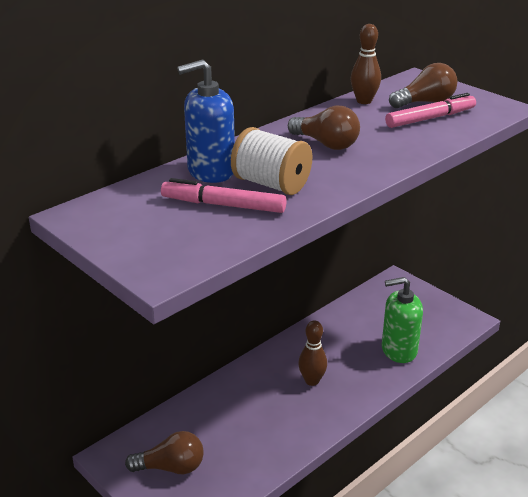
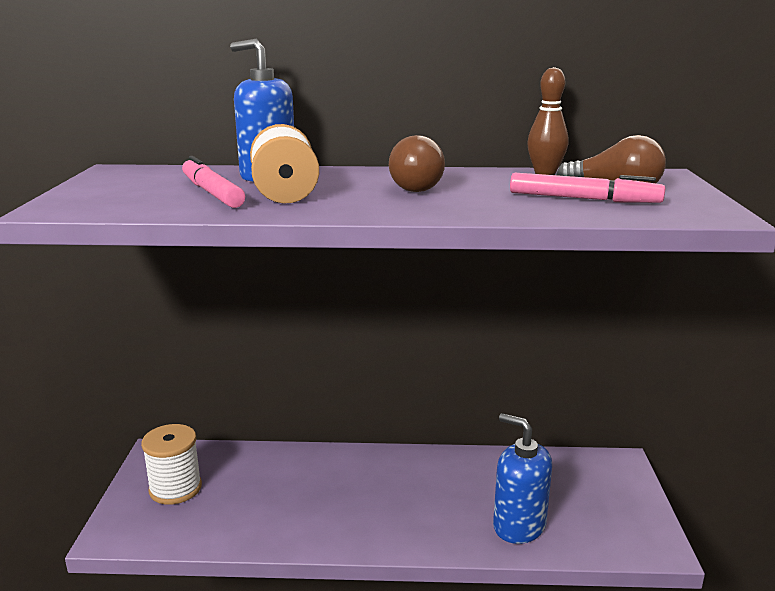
camera: 45 degrees right, 10 degrees down
brown light bulb [125,431,204,474] -> white spool [141,424,202,504]
brown bowling pin [298,321,327,386] -> none
green soap dispenser [382,277,423,363] -> blue soap dispenser [493,413,552,544]

